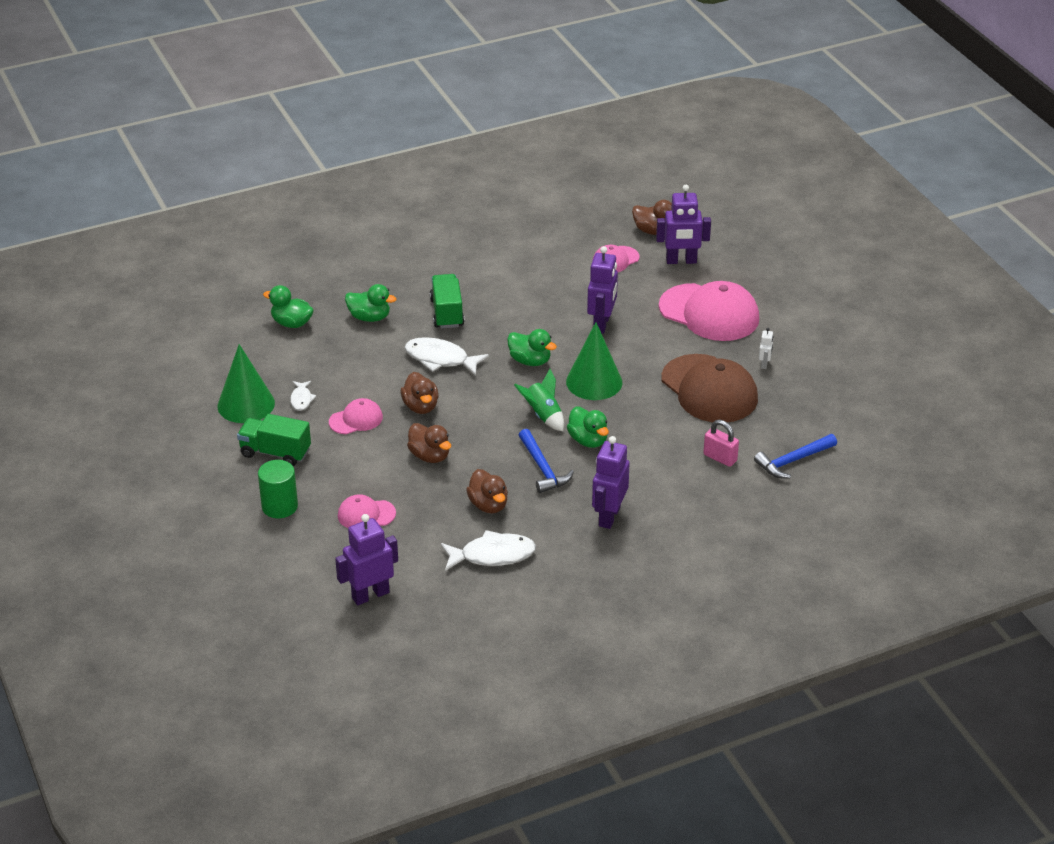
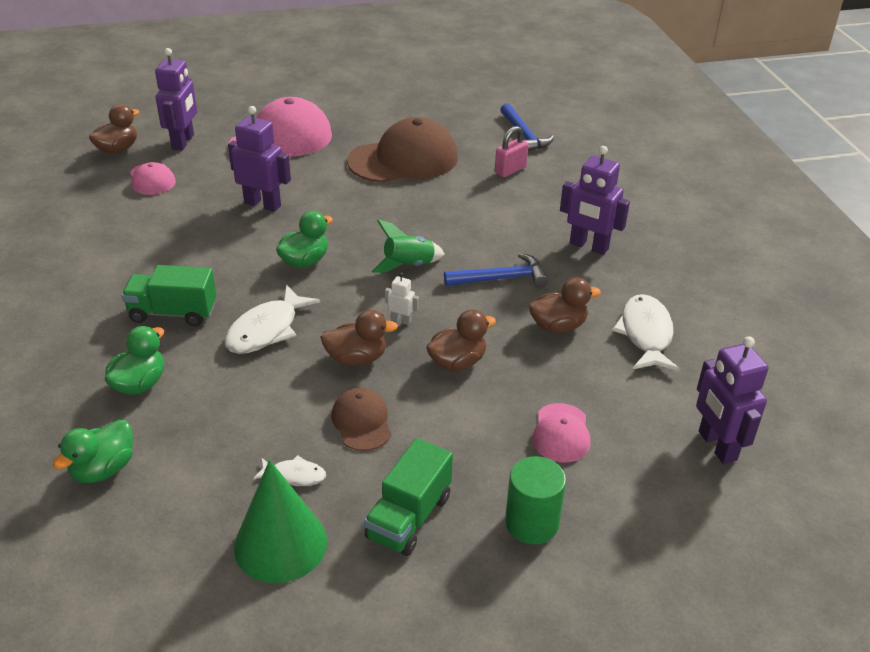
camera: 80 degrees left, 0 degrees up
pink cap [329,398,383,434] -> brown cap [331,388,392,451]
green cone [566,322,622,400] -> none
green duck [567,407,609,448] -> none
white robot [759,328,774,369] -> white robot moved to [385,273,419,325]

